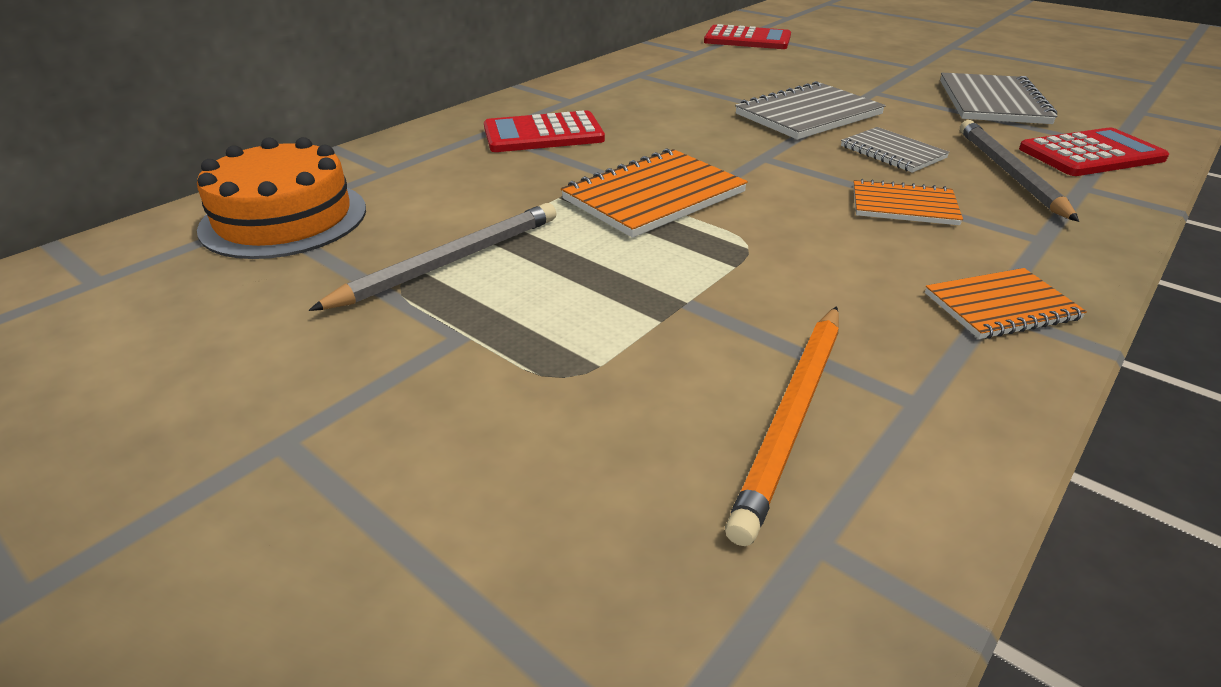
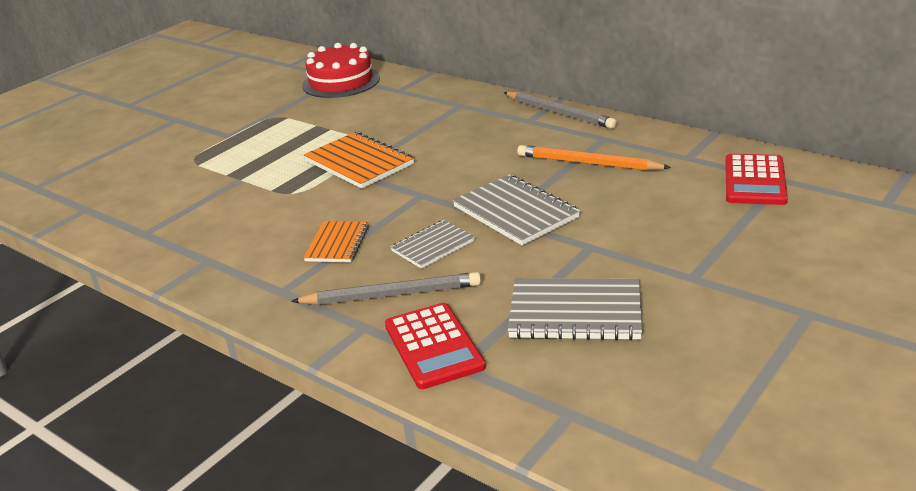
camera: 90 degrees right, 5 degrees down
orange cake [197,137,366,259] -> red cake [302,43,380,98]
grey pencil [308,203,556,311] -> grey pencil moved to [504,92,617,129]
red calculator [484,110,605,152] -> none
orange pencil [725,306,839,546] -> orange pencil moved to [517,145,671,171]
orange notebook [925,268,1087,339] -> none

